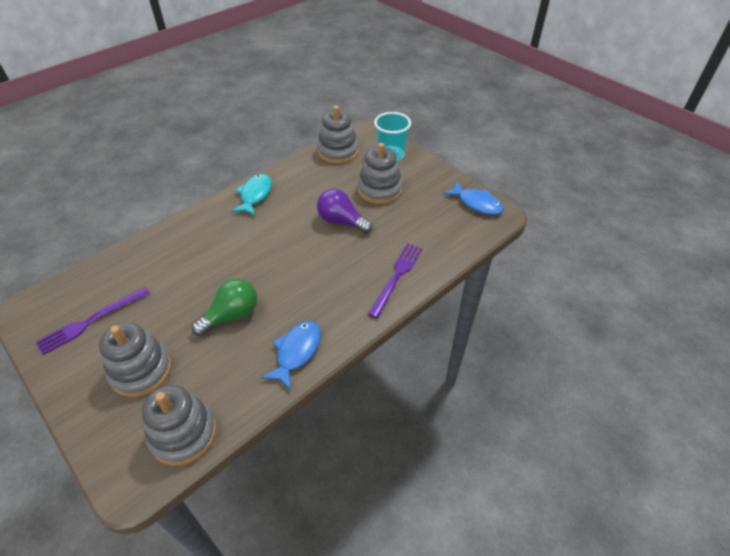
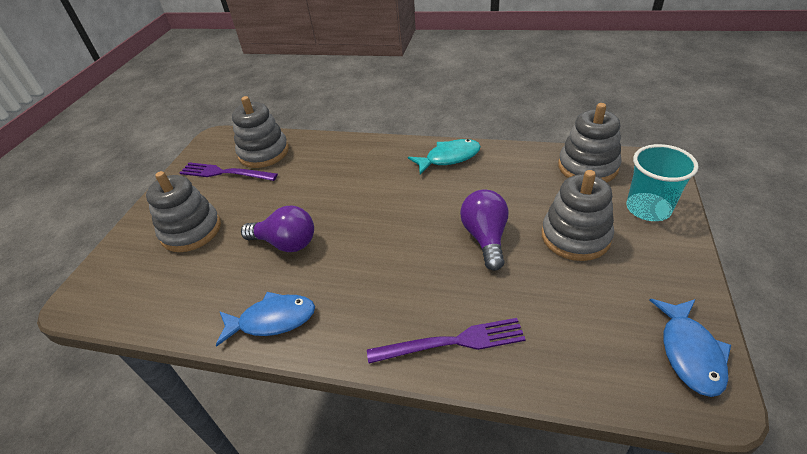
camera: 60 degrees right, 5 degrees down
grey stacking toy [142,385,217,466] -> grey stacking toy moved to [232,96,289,168]
green light bulb [191,278,257,336] -> purple light bulb [241,206,314,252]

